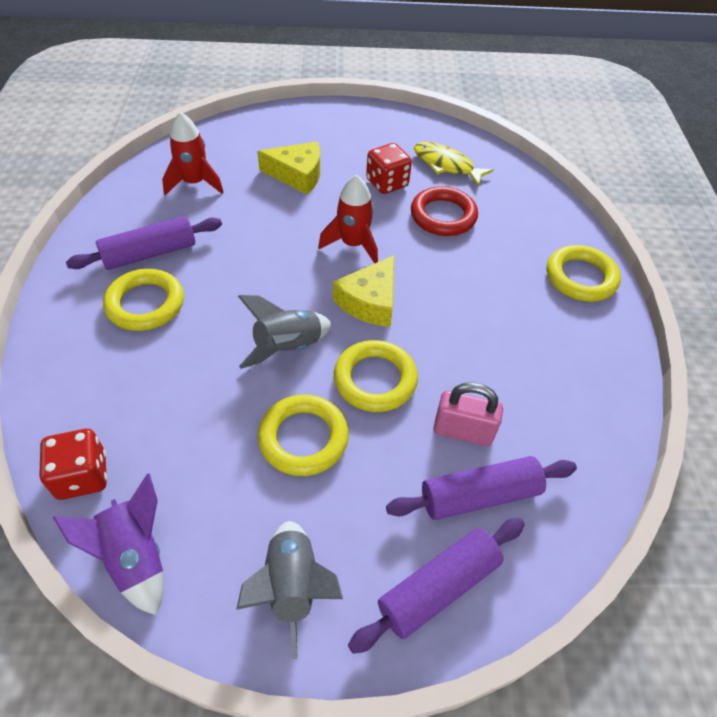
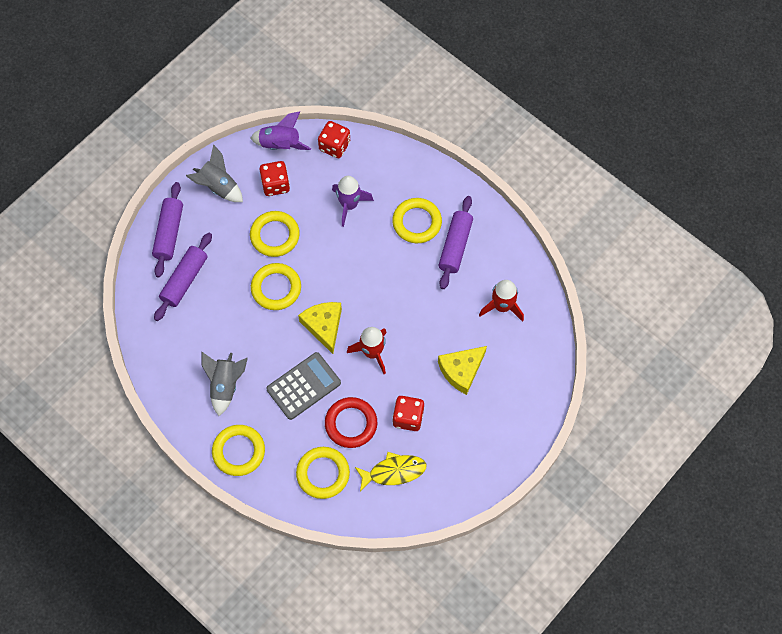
camera: 135 degrees right, 15 degrees up
grey rocket [238,295,332,369] -> grey rocket moved to [201,352,248,416]
pink padlock [433,382,503,446] -> none
none -> red dice [259,161,290,196]
none -> grey calculator [266,352,341,420]
none -> yellow ring [296,447,350,499]
none -> purple rocket [332,176,374,227]

